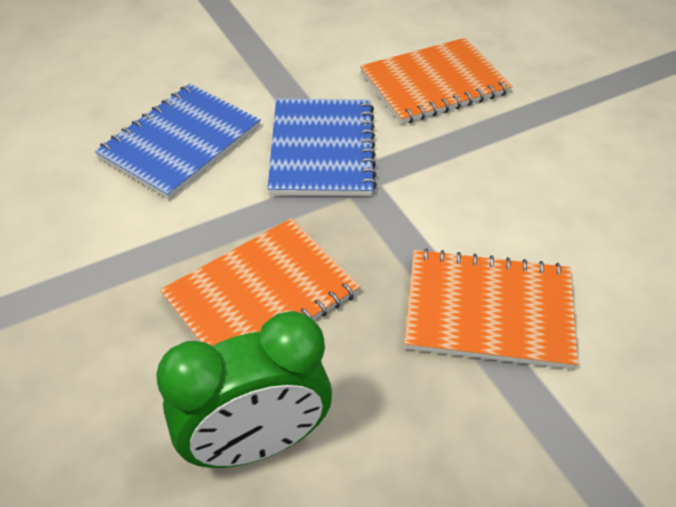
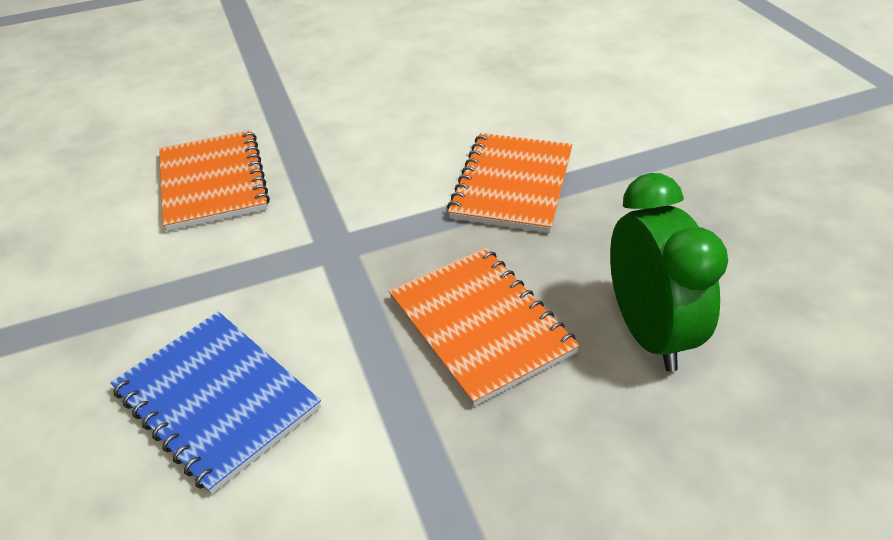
camera: 80 degrees left, 5 degrees down
blue notebook [267,99,377,196] -> none

